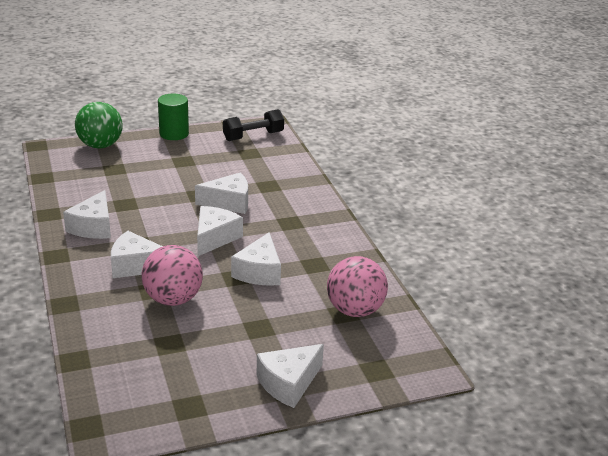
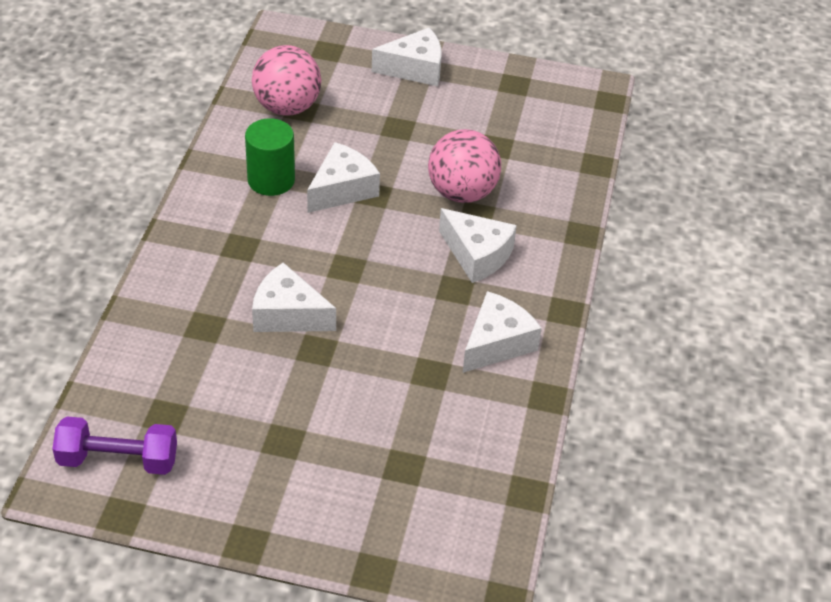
camera: 150 degrees left, 15 degrees up
green ball [75,102,123,149] -> none
green cylinder [158,94,189,140] -> green cylinder moved to [245,118,295,196]
white cheese [197,206,243,256] -> none
black dumbbell [223,109,284,141] -> purple dumbbell [52,417,177,475]

